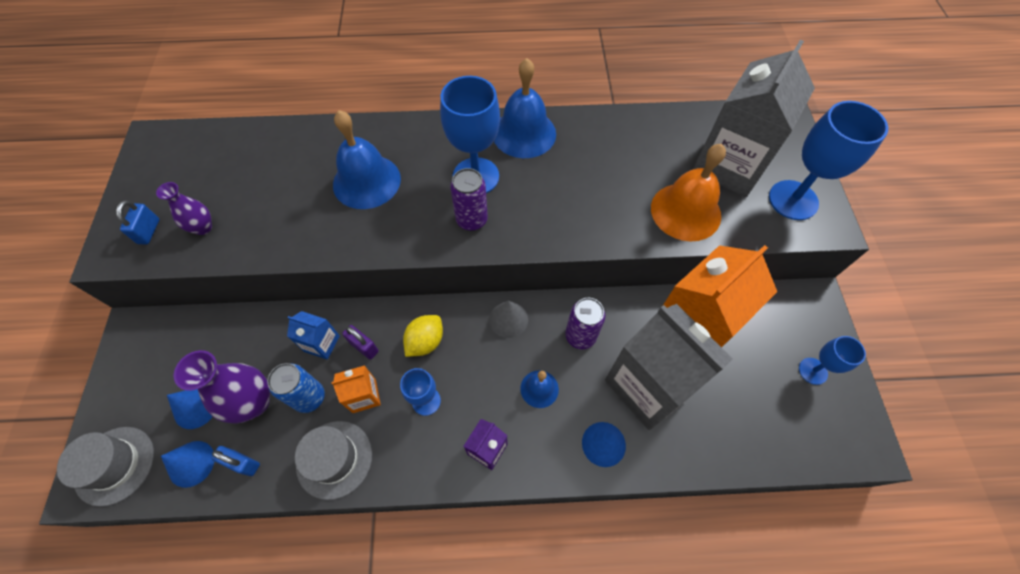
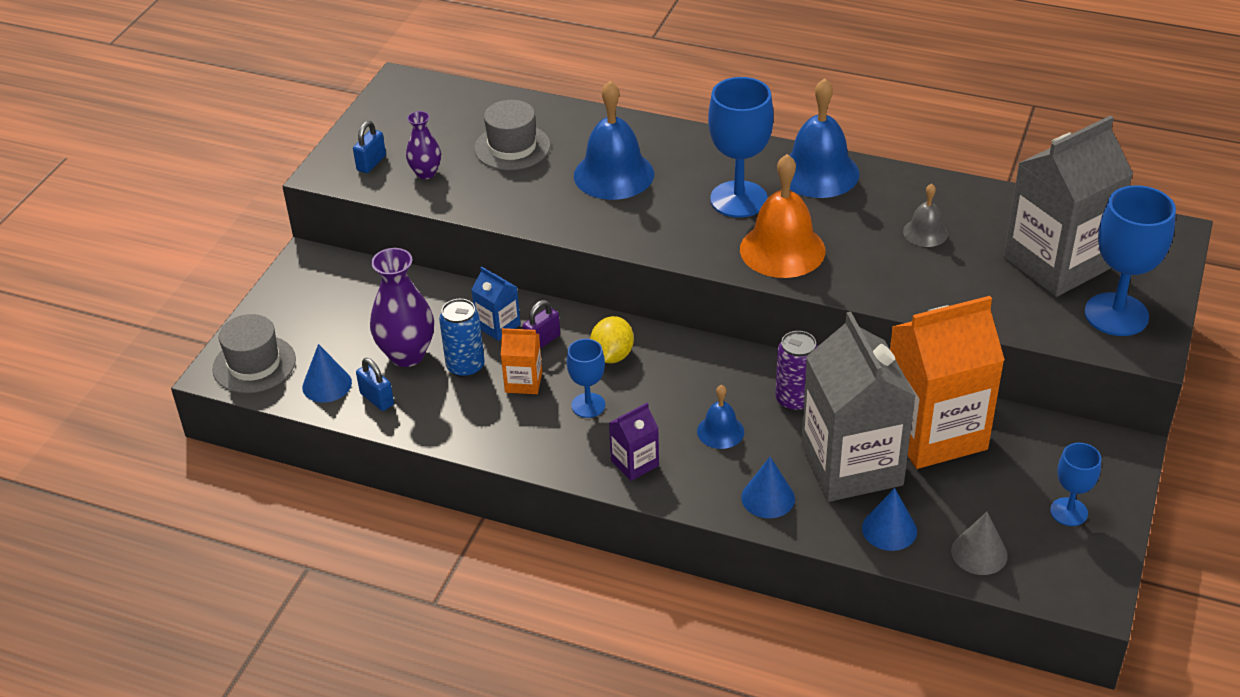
camera: 25 degrees right, 20 degrees down
blue cone [167,389,213,429] -> blue cone moved to [862,488,917,551]
grey hat [295,421,372,500] -> grey hat moved to [474,100,550,170]
purple padlock [342,325,379,360] -> purple padlock turned 75 degrees clockwise [522,300,560,349]
yellow lemon [403,315,443,357] -> yellow lemon turned 45 degrees counterclockwise [590,316,634,363]
purple can [450,168,488,231] -> none
grey cone [489,301,528,338] -> grey cone moved to [951,512,1008,575]
orange bell [651,144,726,242] -> orange bell moved to [740,154,825,278]
none -> grey bell [903,183,948,247]

